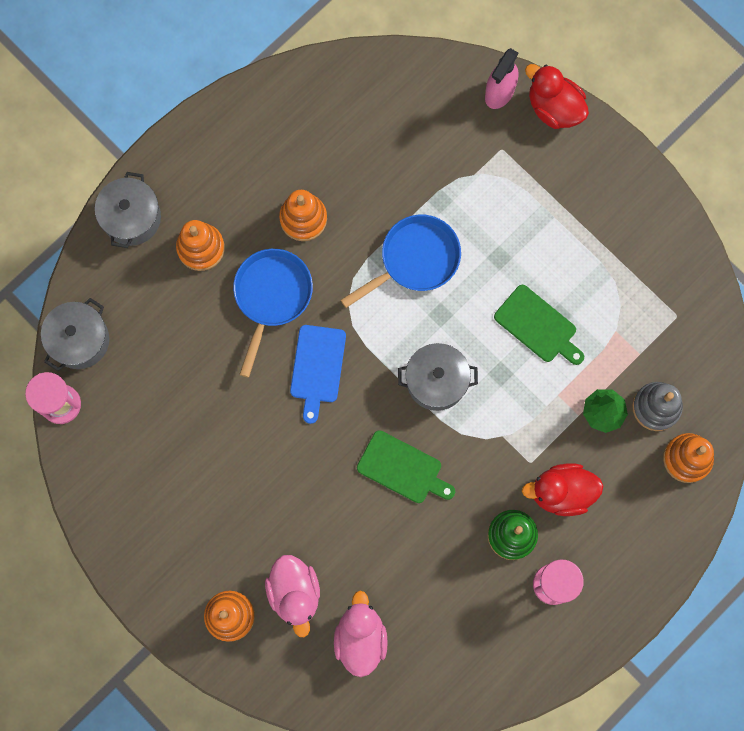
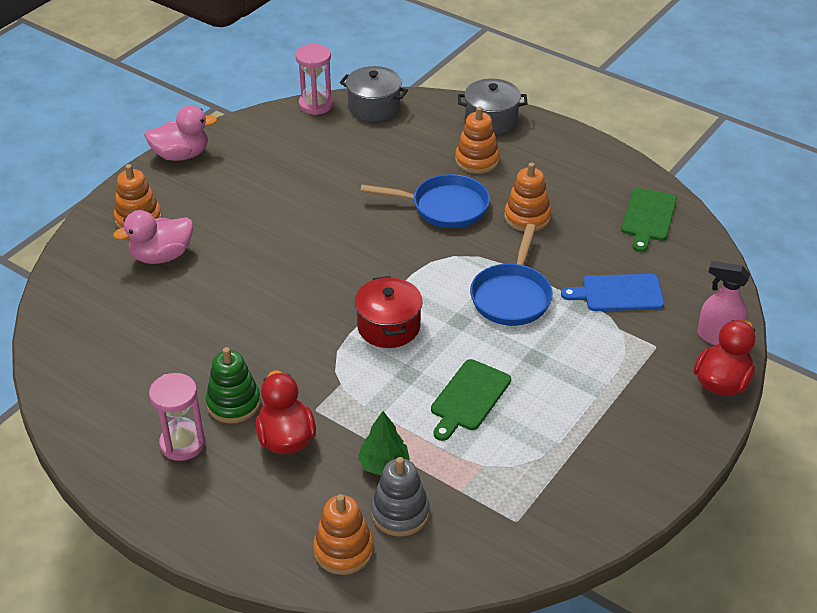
camera: 80 degrees right, 35 degrees down
blue cutting board [290,325,346,424] -> blue cutting board moved to [561,274,664,311]
pink duck [334,591,388,677] -> pink duck moved to [144,105,217,161]
blue pan [341,215,461,308] -> blue pan turned 60 degrees clockwise [470,223,553,326]
green cutting board [357,430,455,503] -> green cutting board moved to [621,188,677,252]
grey pot [398,343,478,411] -> red pot [354,276,423,348]

